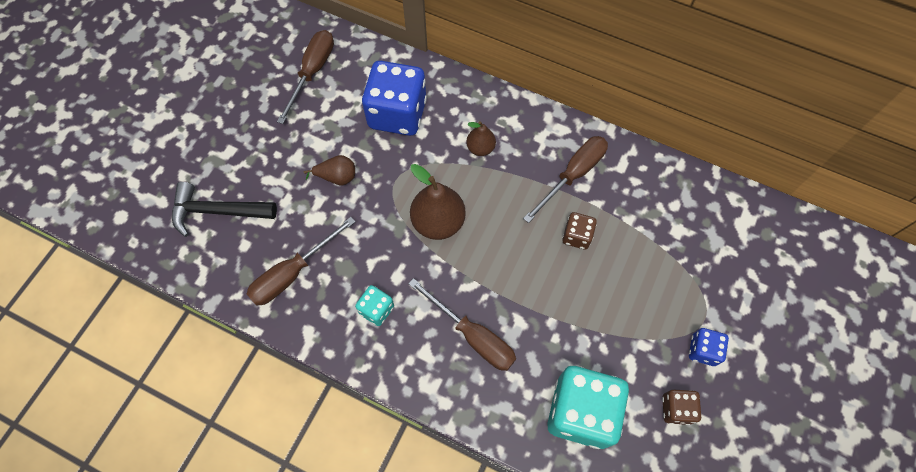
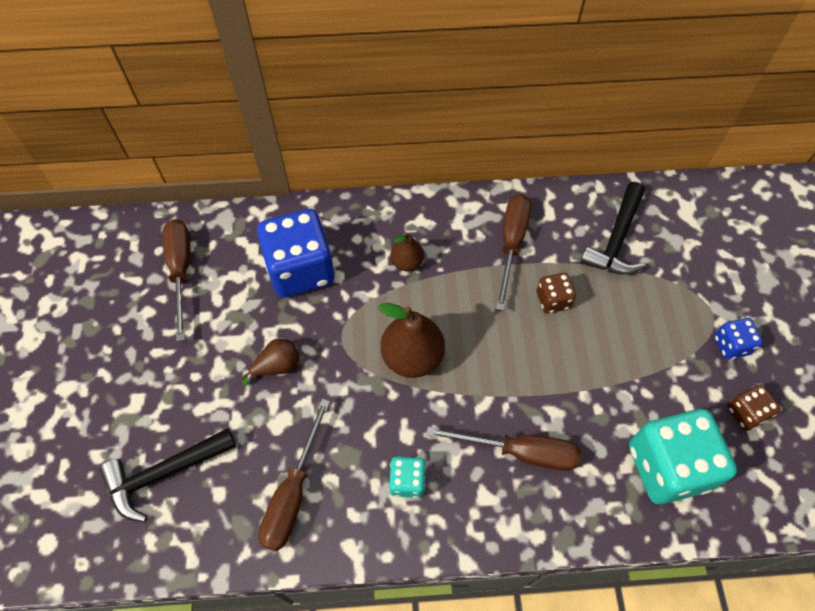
camera: 30 degrees left, 5 degrees down
none -> black hammer [580,182,645,275]

